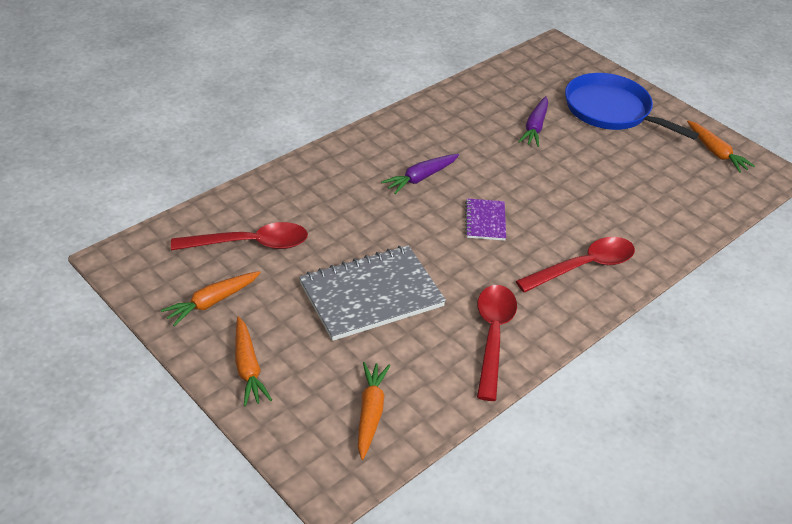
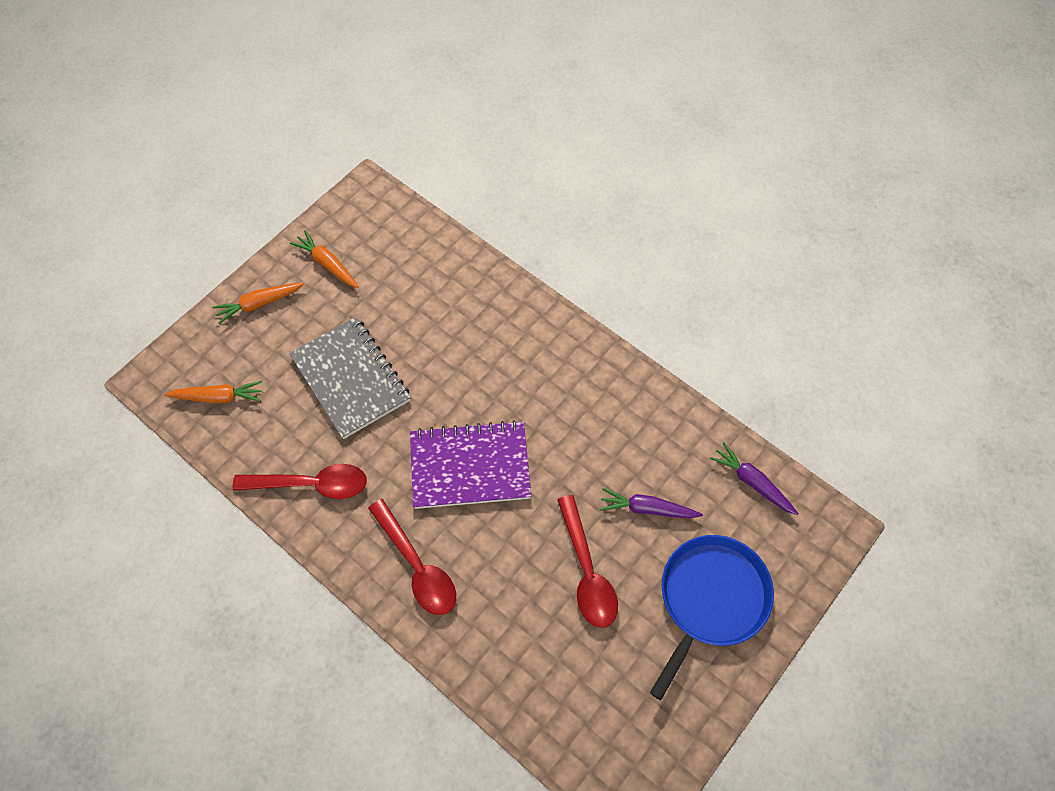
camera: 85 degrees right, 20 degrees up
red spoon [171,222,308,250] -> red spoon moved to [557,495,618,628]
purple carrot [381,154,459,194] -> purple carrot moved to [710,442,799,515]
purple notebook [465,198,506,241] -> purple notebook [410,420,531,509], size x2.03
orange carrot [687,120,755,173] -> none

